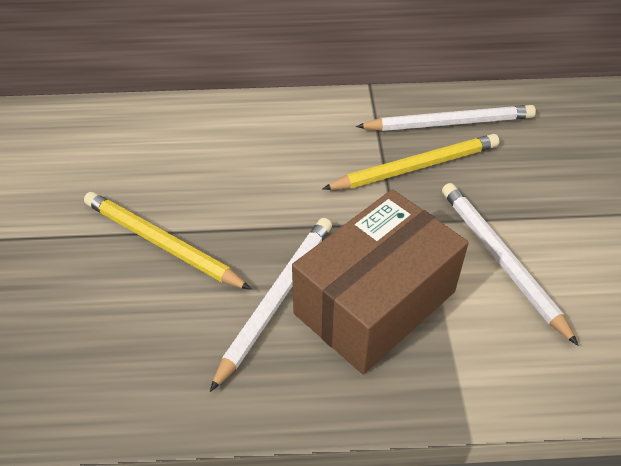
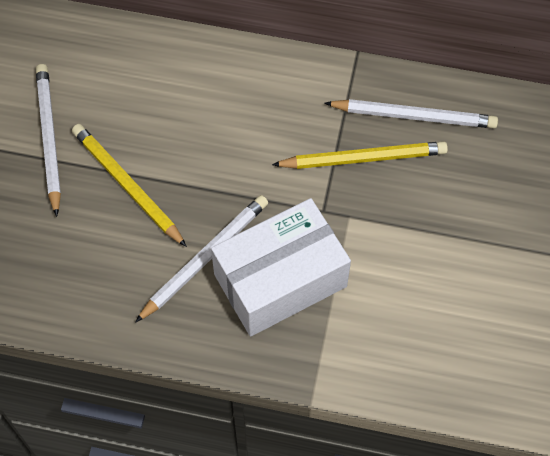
camera: 15 degrees right, 15 degrees up
brown box [292,189,469,374] -> white box [211,198,351,337]
white pencil [442,183,579,346] -> white pencil moved to [36,64,61,217]

